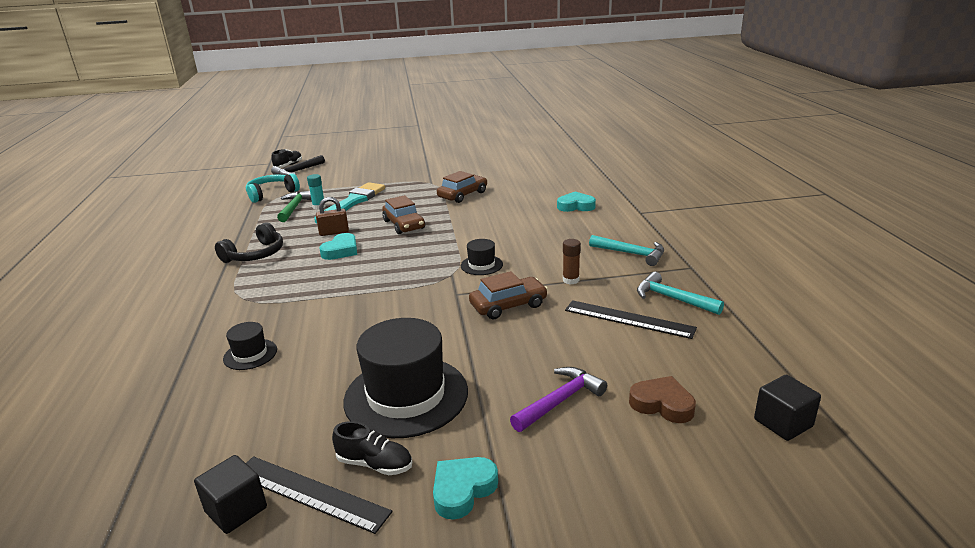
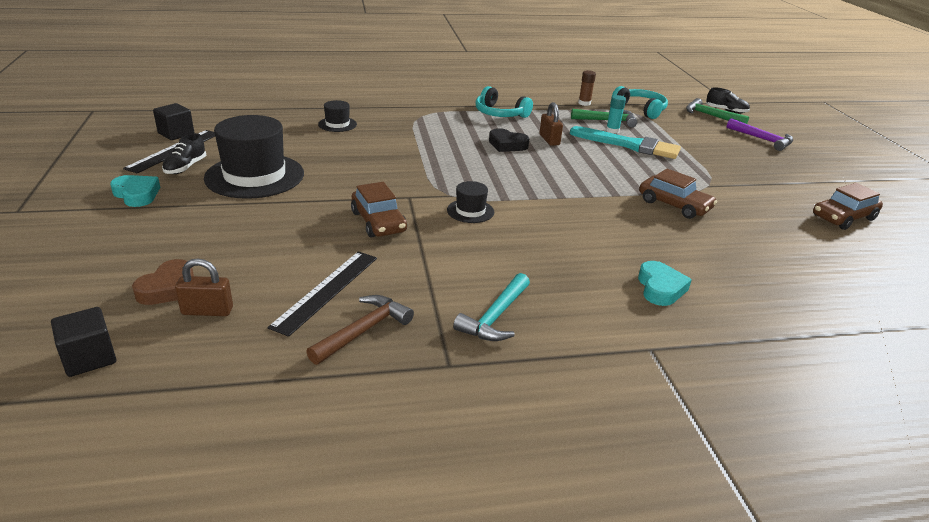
camera: 85 degrees right, 5 degrees up
black headphones [215,222,283,263] -> turquoise headphones [475,86,533,118]
black hammer [271,155,325,175] -> green hammer [686,98,749,124]
turquoise heart [319,233,357,260] -> black heart [489,128,529,152]
brown car [382,195,425,234] -> brown car moved to [813,183,883,230]
purple hammer [510,367,607,432] -> purple hammer moved to [727,118,793,151]
brown glue stick [563,239,581,284] -> brown glue stick moved to [578,70,596,106]
turquoise hammer [637,272,724,315] -> brown hammer [306,295,414,365]
none -> brown padlock [175,258,233,316]

